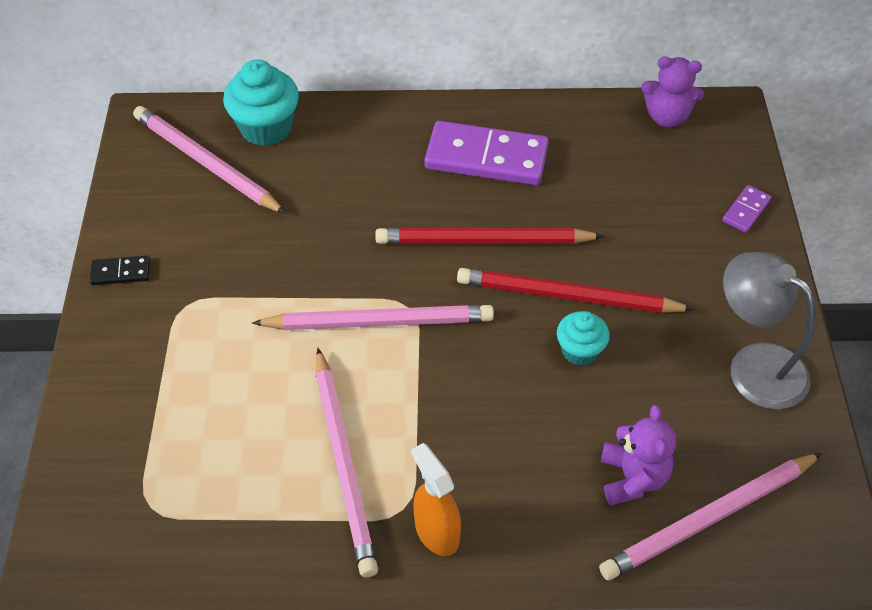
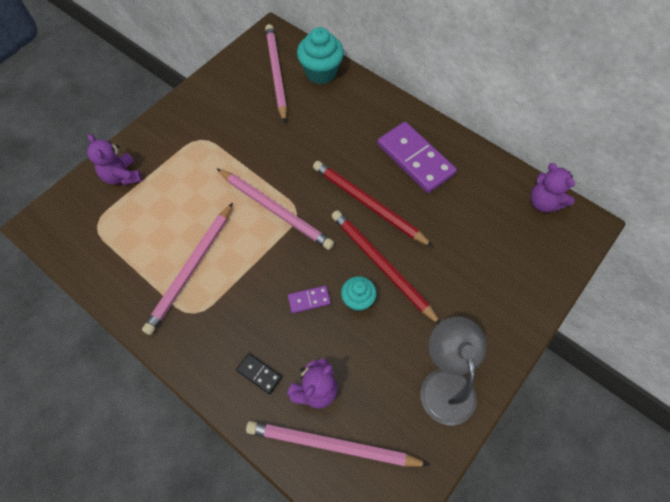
camera: 40 degrees right, 10 degrees up
black domino [90,256,150,285] -> black domino moved to [236,353,282,394]
orange spray bottle [411,443,461,556] -> none
purple domino [722,185,771,233] -> purple domino moved to [288,286,331,313]
none -> purple teddy bear [87,134,142,186]

